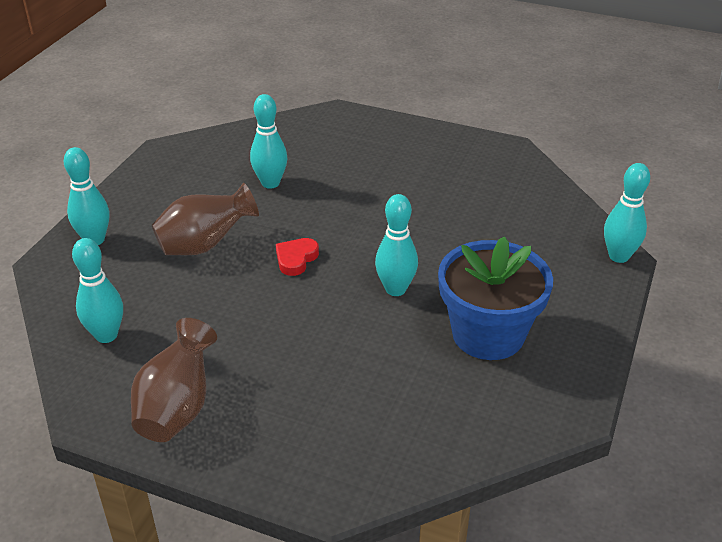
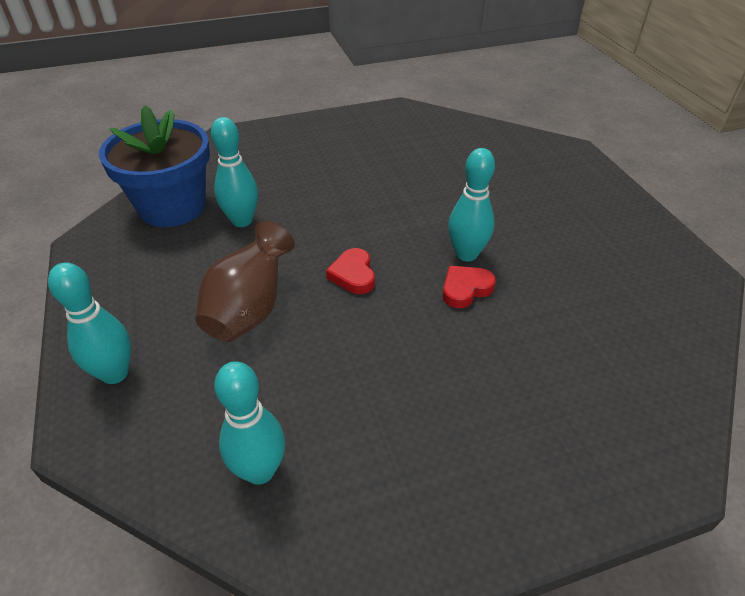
camera: 40 degrees left, 5 degrees up
brown vase [131,318,217,442] -> none
blue flower pot [438,236,553,360] -> blue flower pot moved to [99,105,210,227]
turquoise bowling pin [604,163,650,263] -> none
none -> red heart [443,266,496,308]

